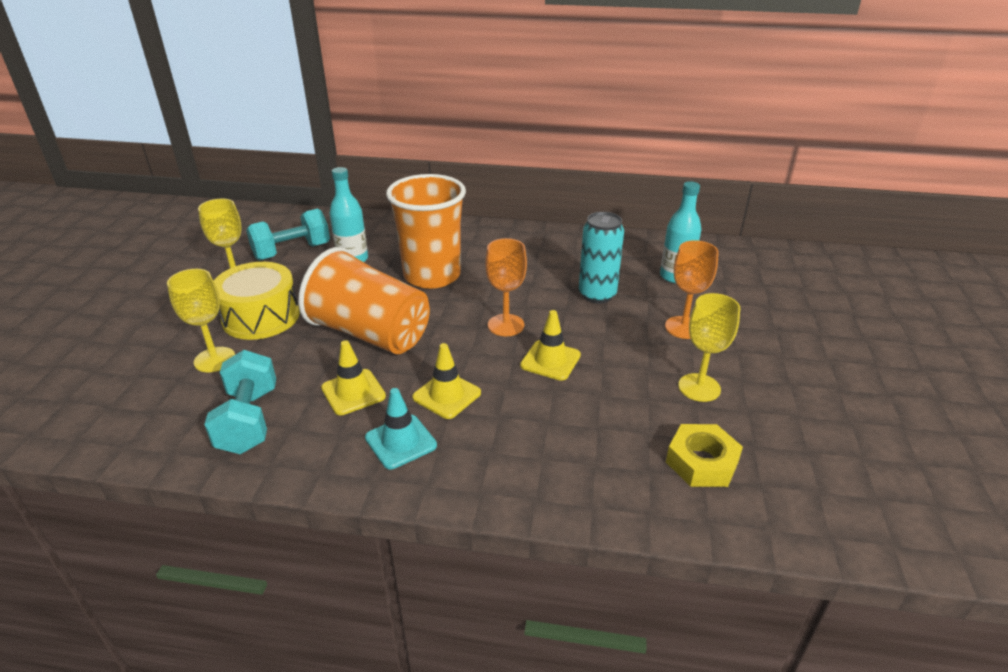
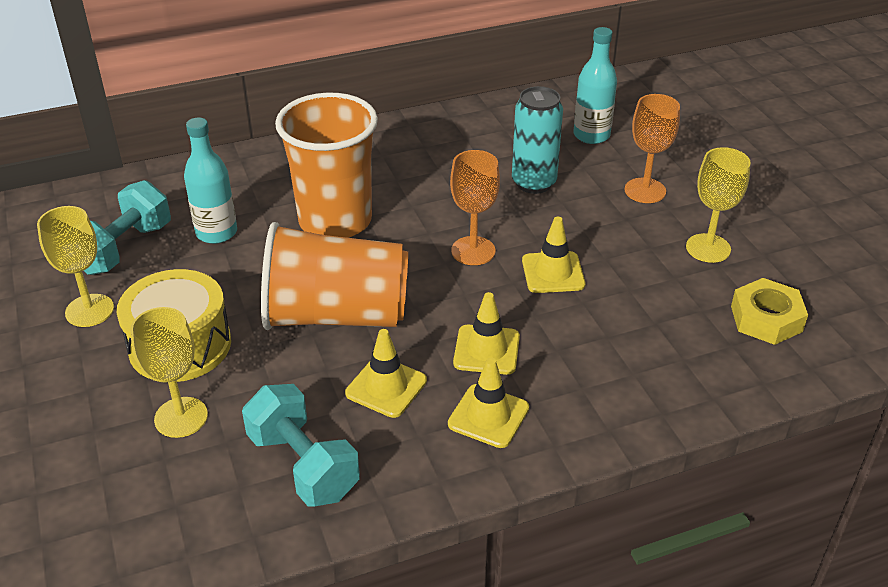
camera: 30 degrees left, 5 degrees up
turquoise traffic cone [365,388,437,469] -> yellow traffic cone [448,358,529,448]

